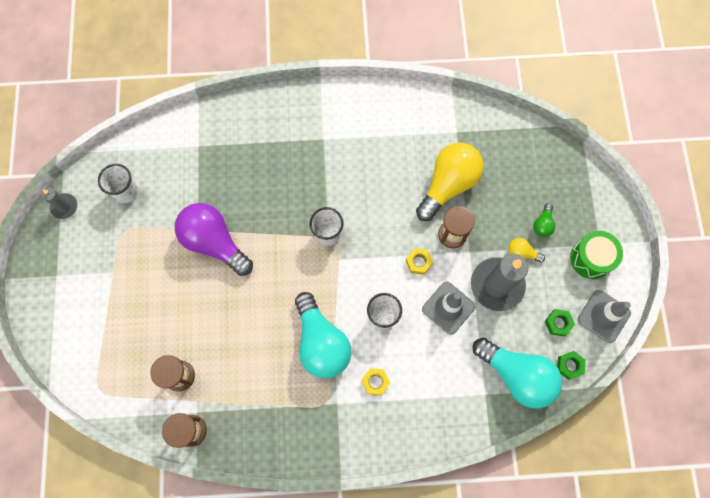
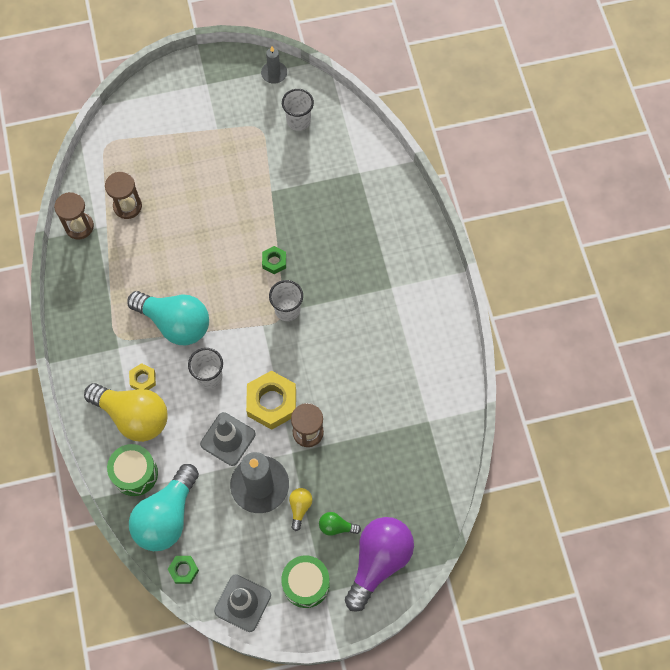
camera: 80 degrees right, 5 degrees down
purple light bulb [175,203,253,276] -> purple light bulb moved to [345,517,414,612]
turquoise light bulb [295,292,351,379] -> turquoise light bulb turned 120 degrees counterclockwise [127,291,209,345]
yellow nut [406,248,433,275] -> yellow nut [246,370,296,430], size x1.95
yellow light bulb [416,143,484,221] -> yellow light bulb moved to [84,383,168,442]
green nut [545,309,575,336] -> green nut moved to [262,246,286,274]
none -> green drum [107,444,158,496]

